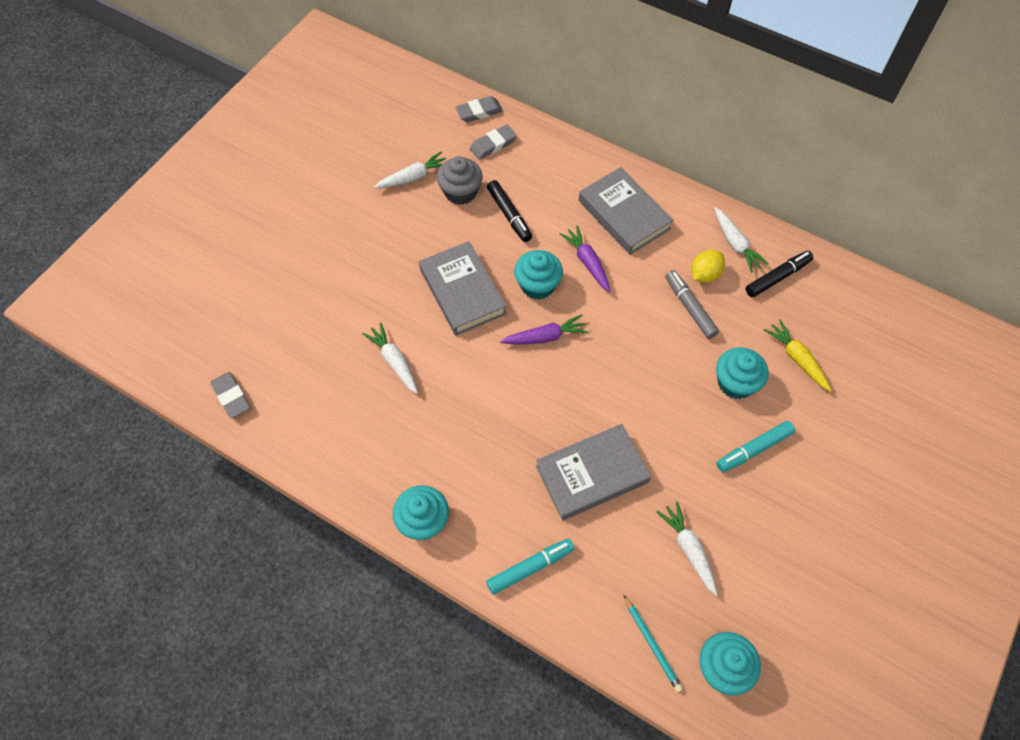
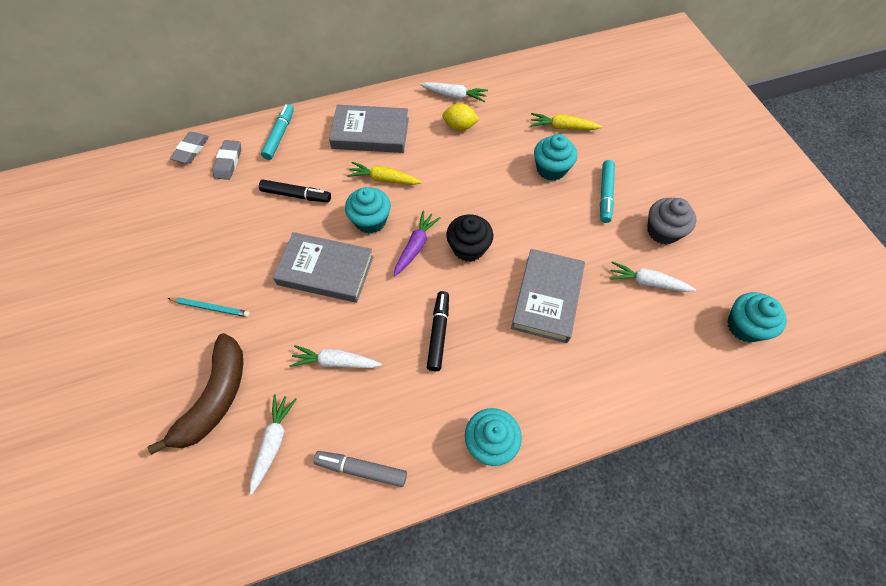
camera: 50 degrees left, 0 degrees up
grey eraser [211,372,250,418] -> none
white carrot [374,151,446,188] -> white carrot moved to [250,394,297,494]
grey cupcake [437,156,483,205] -> grey cupcake moved to [647,198,696,244]
turquoise marker [486,538,575,595] -> turquoise marker moved to [261,104,294,160]
purple carrot [560,225,611,292] -> yellow carrot [347,162,422,185]
turquoise pencil [624,595,683,692] -> turquoise pencil moved to [168,297,250,317]
grey marker [665,270,719,339] -> grey marker moved to [313,451,407,487]
yellow lemon [691,250,725,283] -> yellow lemon turned 75 degrees counterclockwise [442,103,479,131]
black marker [746,251,813,297] -> black marker moved to [427,291,449,371]
none -> brown banana [147,333,243,455]
none -> black cupcake [446,214,493,262]

